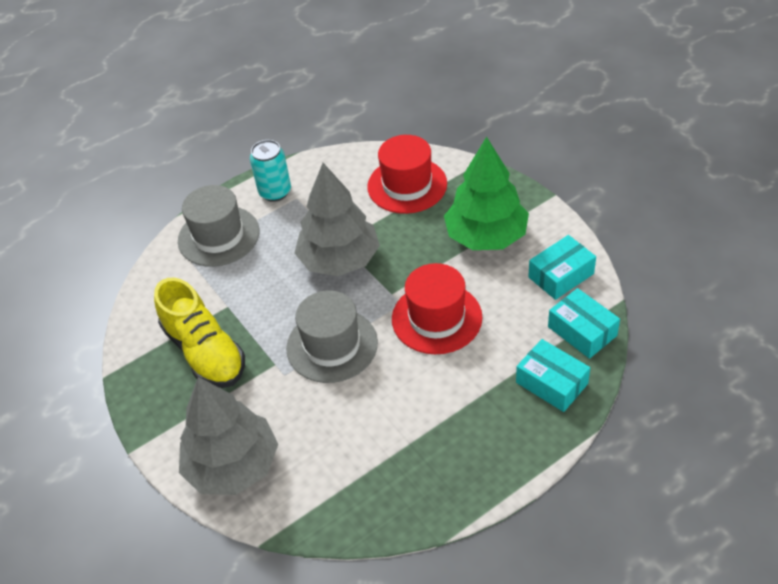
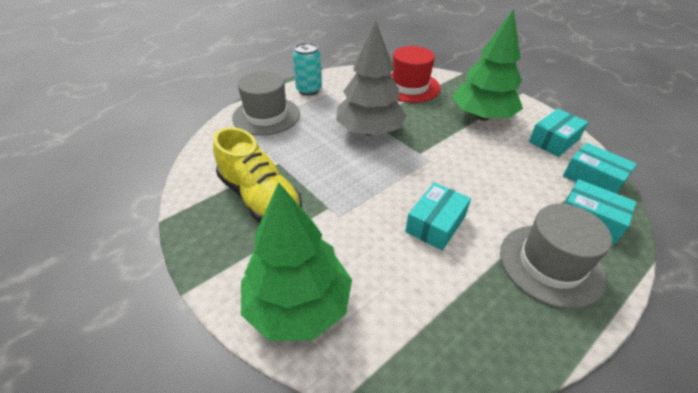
camera: 10 degrees left, 5 degrees down
grey tree [179,377,278,495] -> green tree [241,182,352,341]
grey hat [286,290,378,383] -> grey hat moved to [500,204,612,309]
red hat [392,263,483,354] -> none
none -> turquoise box [405,182,471,250]

